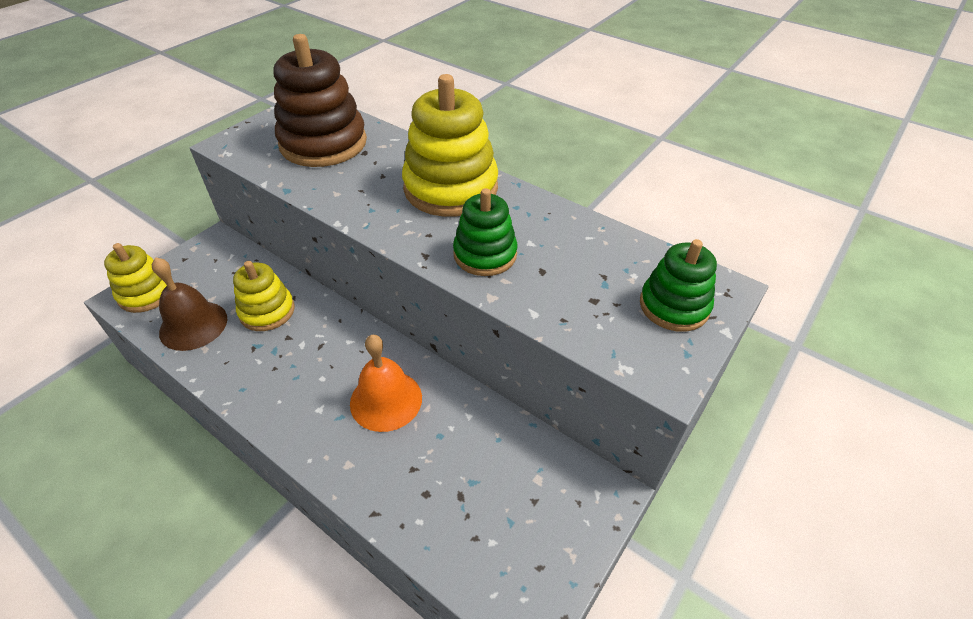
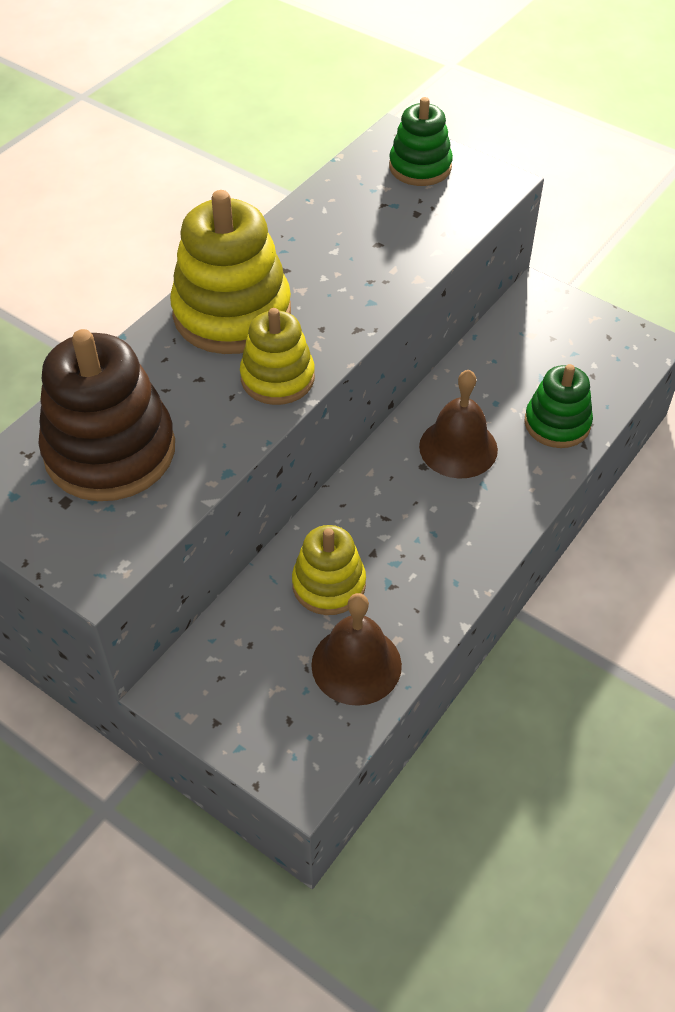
camera: 90 degrees left, 5 degrees up
yellow stacking toy [104,243,167,313] -> yellow stacking toy moved to [240,308,315,405]
orange bell [350,335,422,432] -> brown bell [419,370,498,478]
green stacking toy [453,188,518,276] -> green stacking toy moved to [524,364,593,448]

